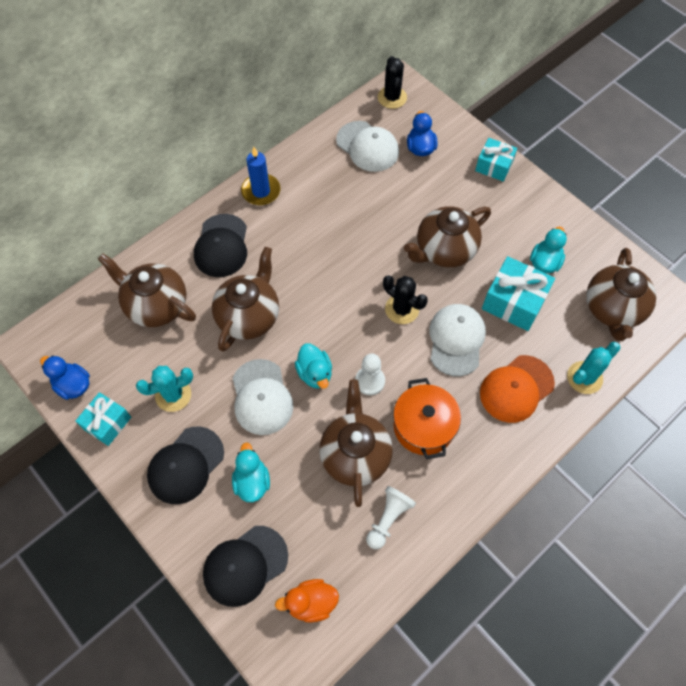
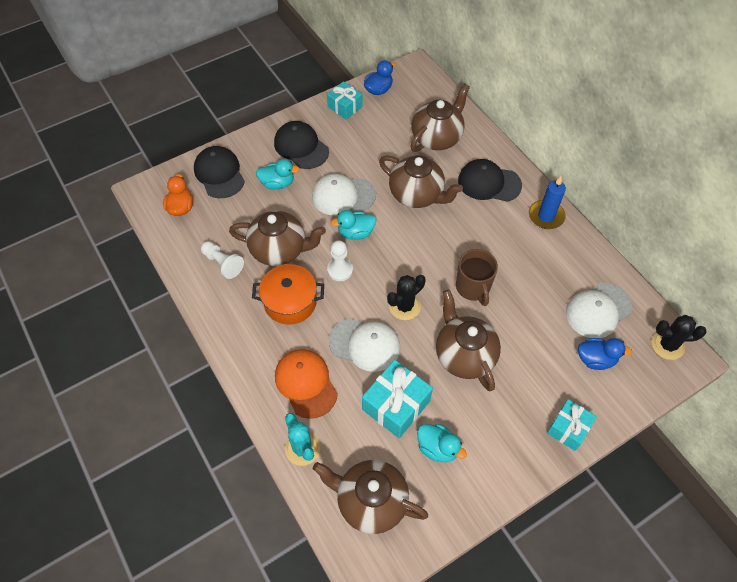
camera: 100 degrees right, 5 degrees down
turquoise cactus [136,366,193,412] -> none
none -> brown mug [456,249,498,306]

